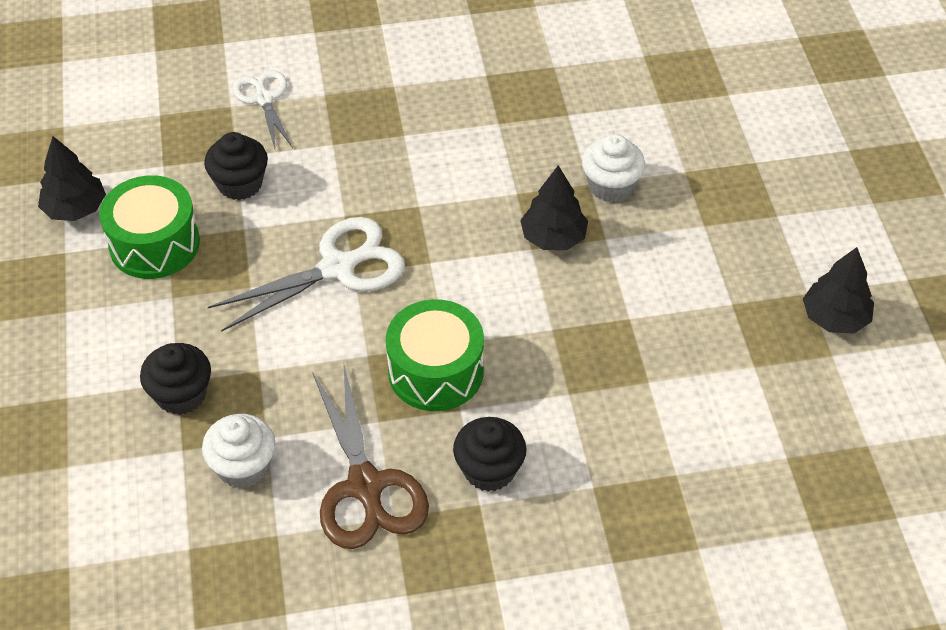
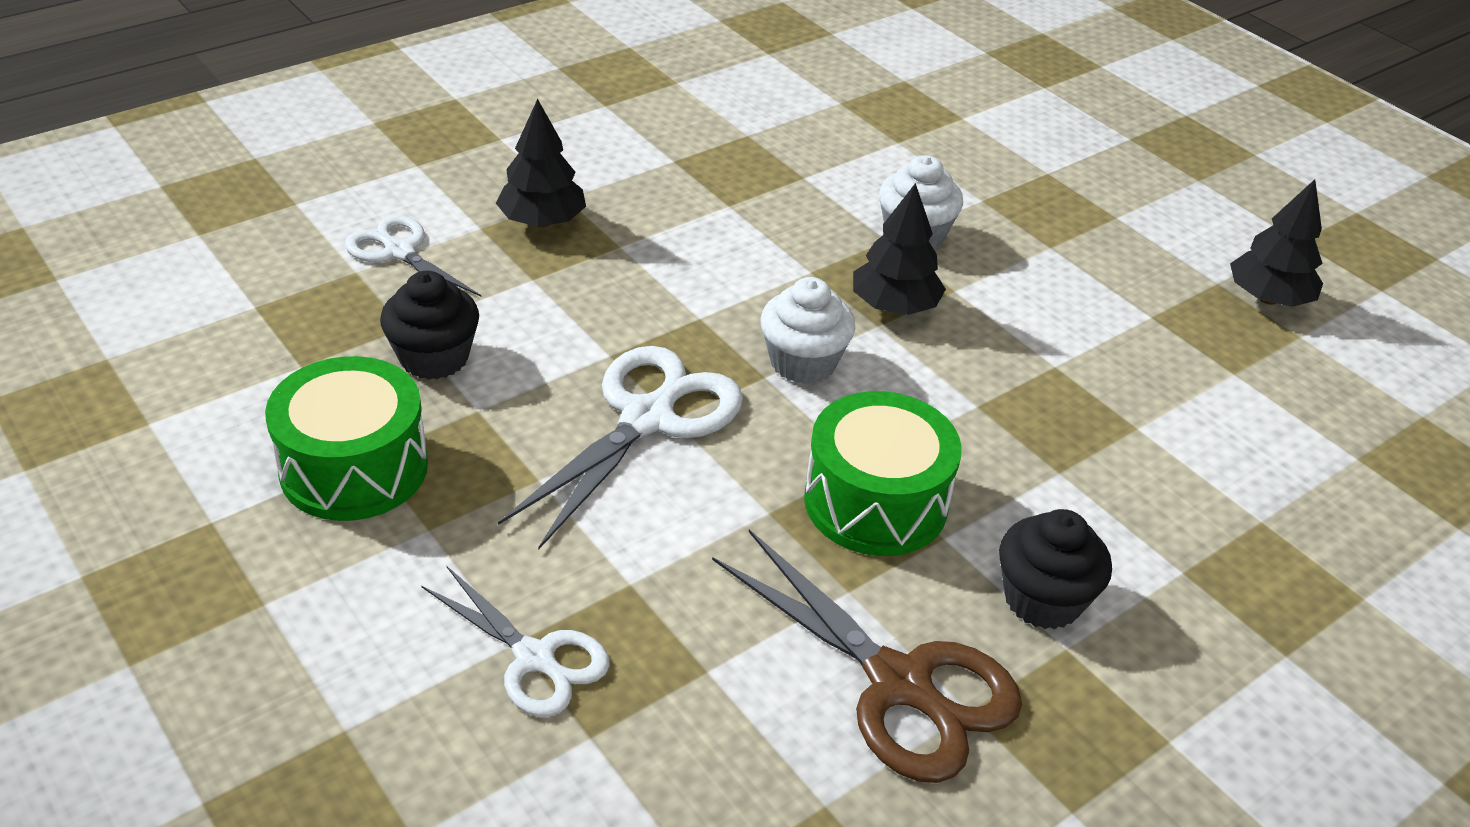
camera: 30 degrees left, 10 degrees down
black tree [38,136,106,221] -> black tree moved to [496,99,586,227]
black cupcake [140,343,211,415] -> white scissors [422,566,610,717]
white cupcake [202,414,275,488] -> white cupcake moved to [761,277,855,384]

